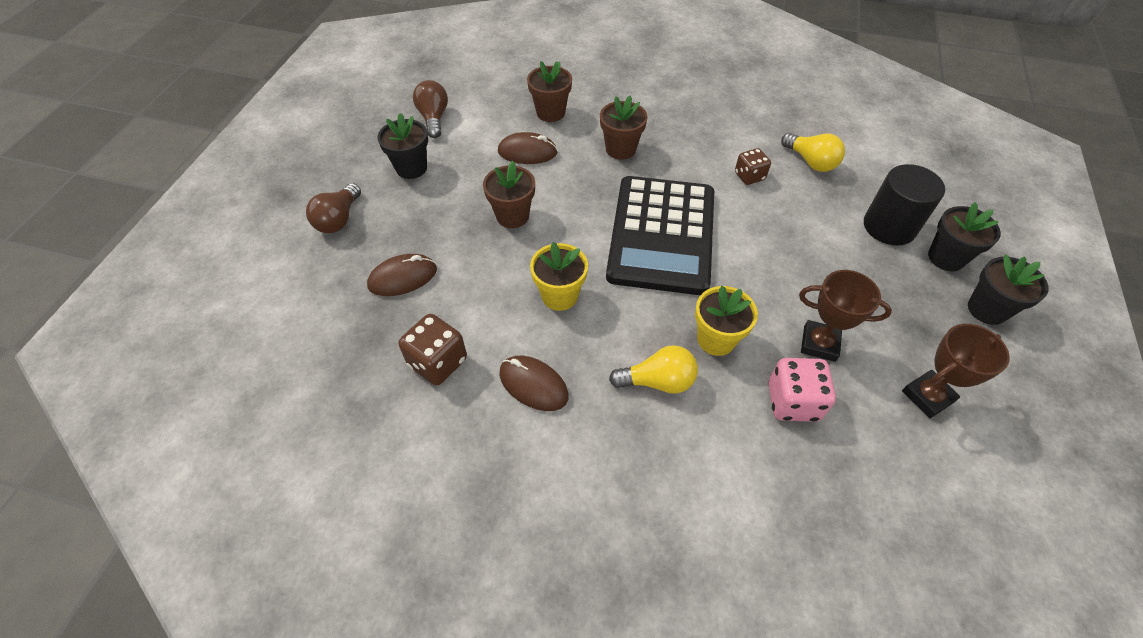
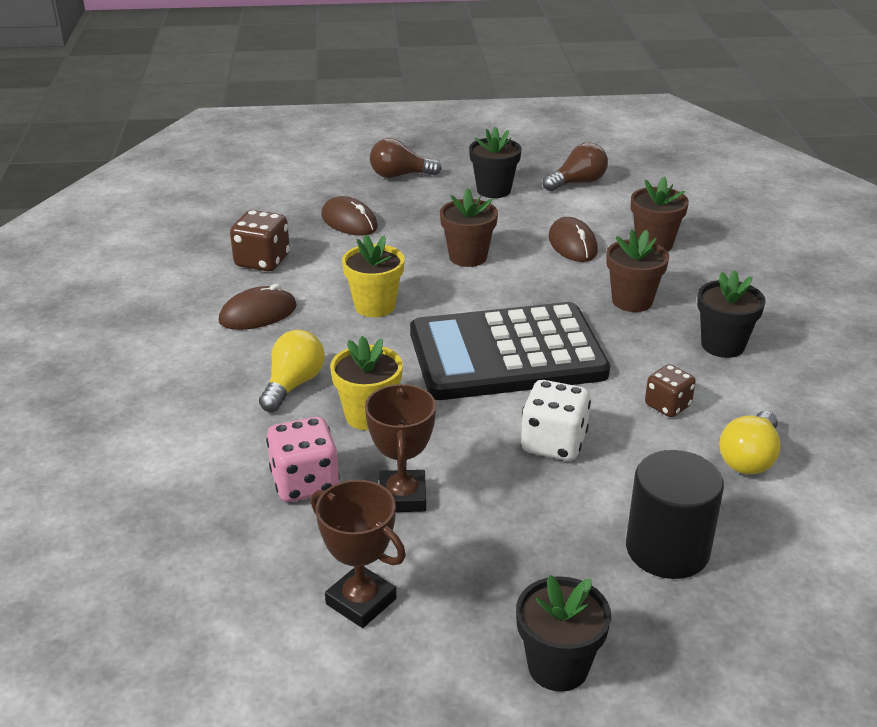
camera: 70 degrees right, 20 degrees down
brown mouse [499,356,569,411] -> brown mouse turned 45 degrees clockwise [219,284,297,330]
yellow light bulb [609,345,698,394] -> yellow light bulb turned 135 degrees counterclockwise [259,330,325,412]
black flower pot [928,202,1001,271] -> black flower pot moved to [697,270,766,358]
none -> white dice [521,380,591,461]

